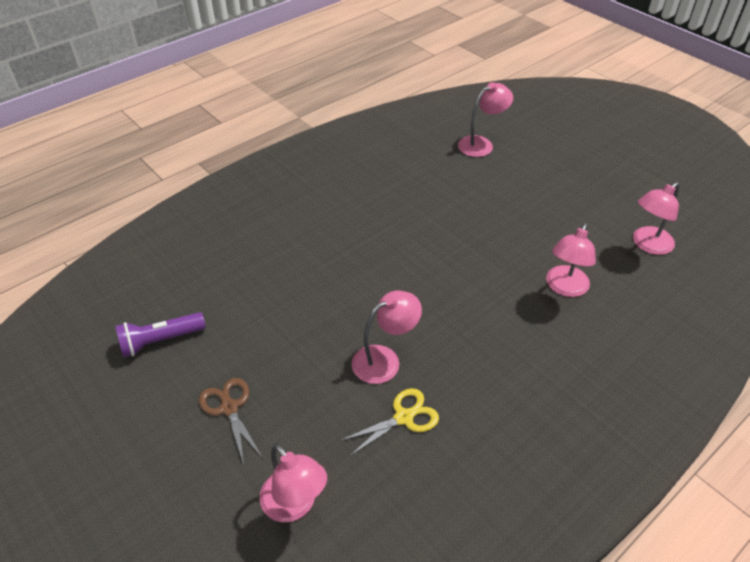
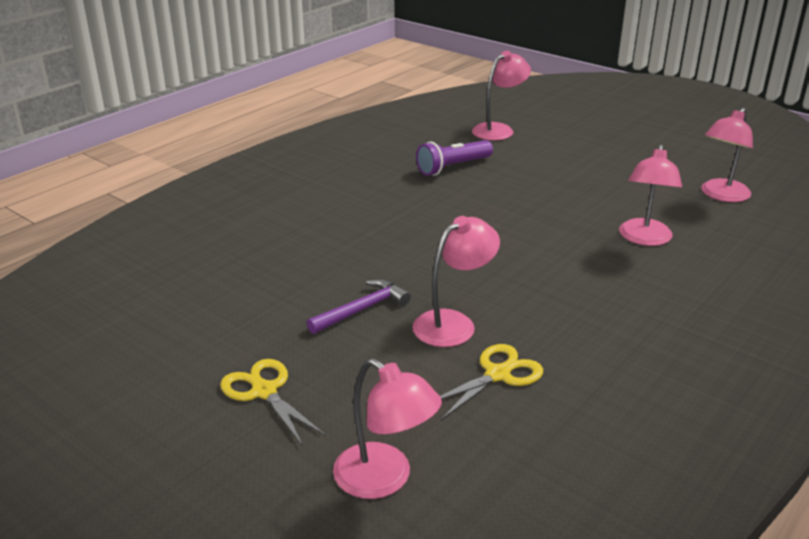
camera: 10 degrees left, 15 degrees down
purple flashlight [115,312,206,357] -> purple flashlight moved to [416,140,493,176]
brown scissors [199,378,262,465] -> yellow scissors [220,359,326,446]
none -> purple hammer [307,279,411,334]

